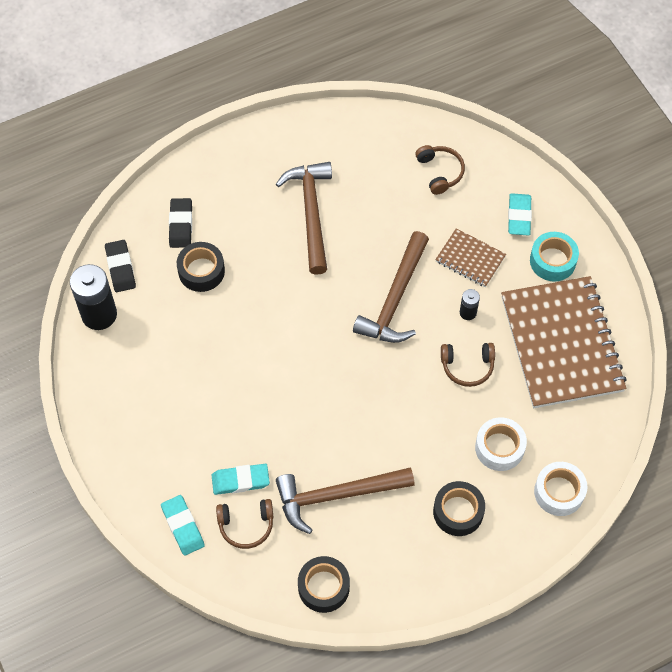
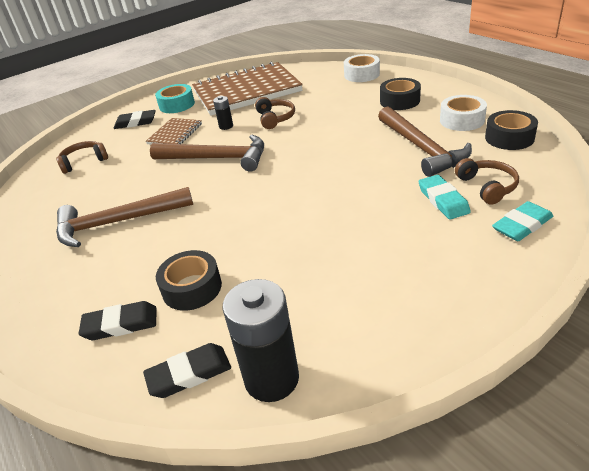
camera: 95 degrees left, 25 degrees down
white tape [475,417,527,471] -> white tape moved to [440,95,487,131]
turquoise eraser [508,193,532,235] -> black eraser [114,110,156,129]

